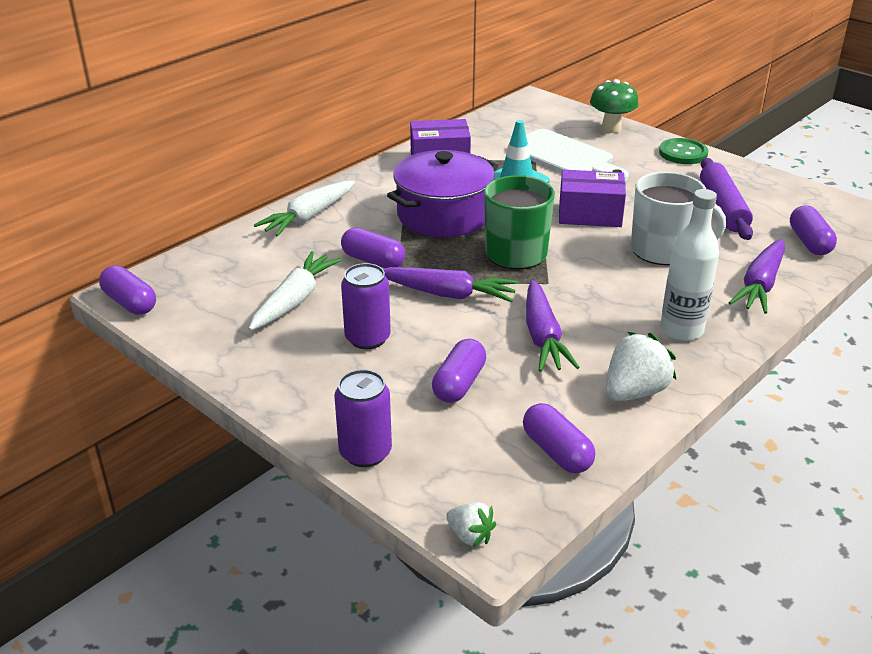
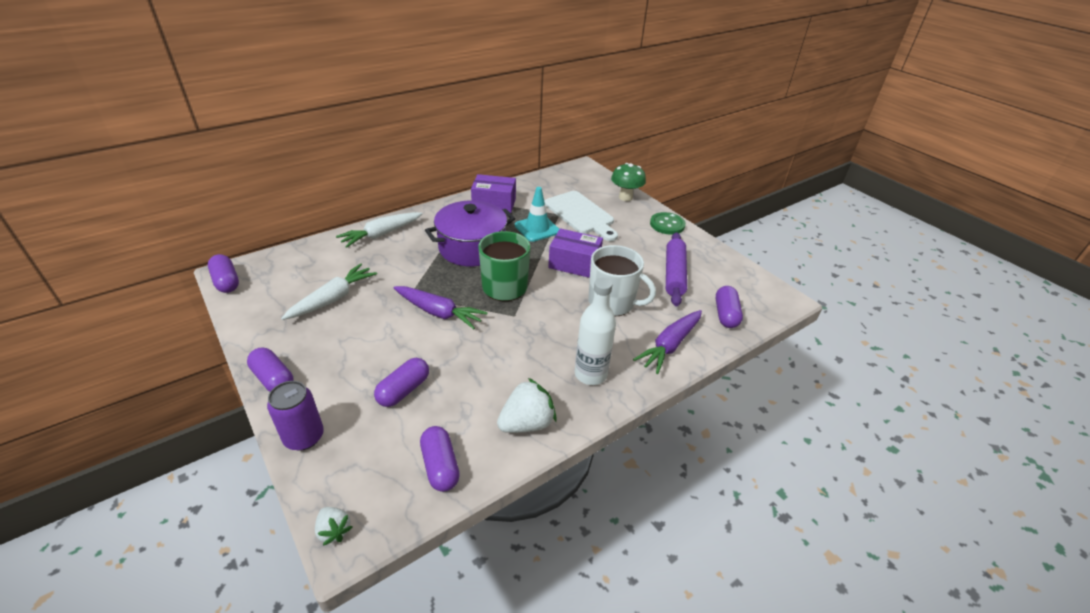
camera: 10 degrees right, 5 degrees up
purple capsule [341,228,405,268] -> purple capsule moved to [247,347,294,392]
purple can [341,263,391,349] -> none
purple carrot [526,280,580,372] -> none

